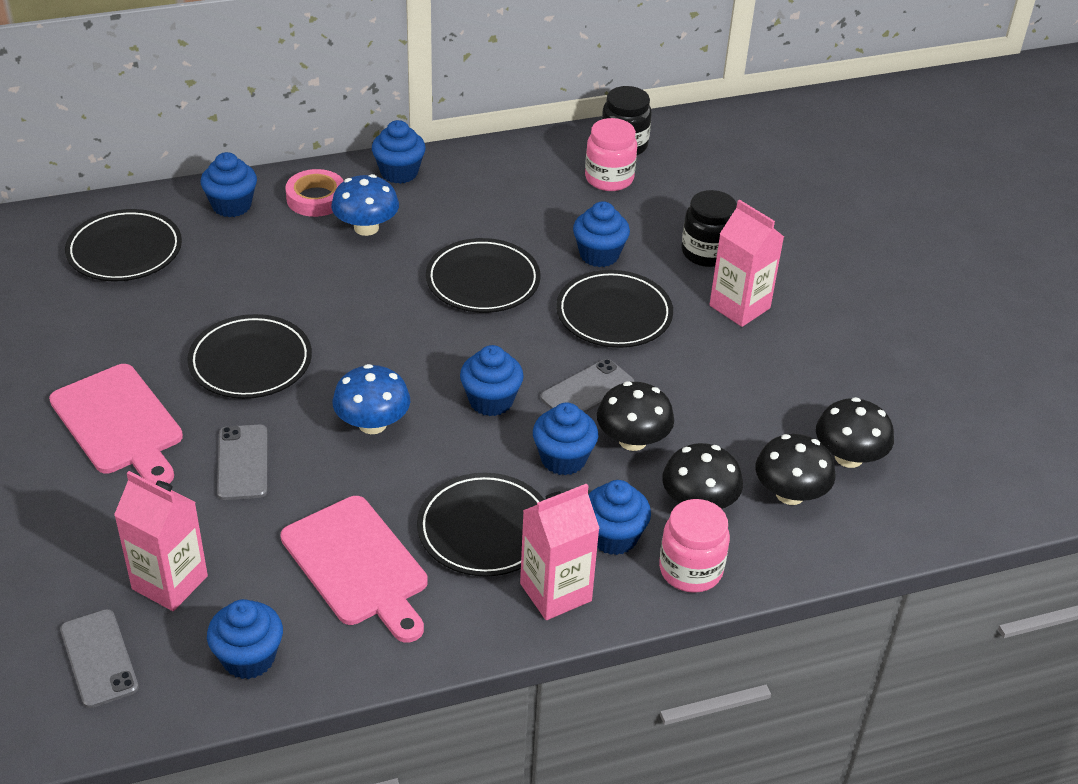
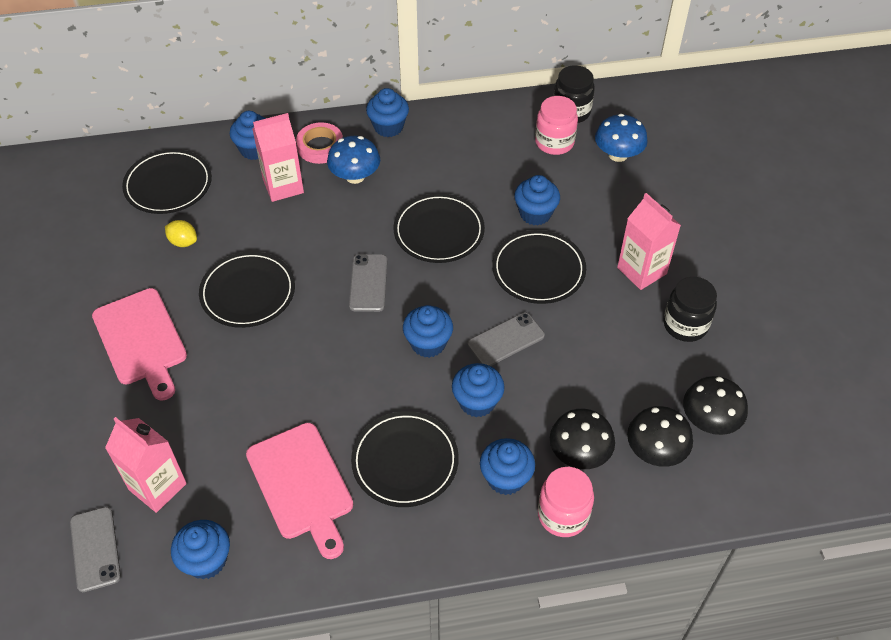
camera: 10 degrees right, 10 degrees up
grey phone [217,425,267,500] -> grey phone moved to [349,254,387,312]
blue mushroom [333,364,410,434] -> blue mushroom moved to [595,114,648,162]
pink carton [520,483,600,620] -> pink carton moved to [252,113,304,202]
black mushroom [597,381,674,451] -> none
black jar [682,190,737,267] -> black jar moved to [663,277,717,342]
none -> yellow lemon [165,220,197,247]

